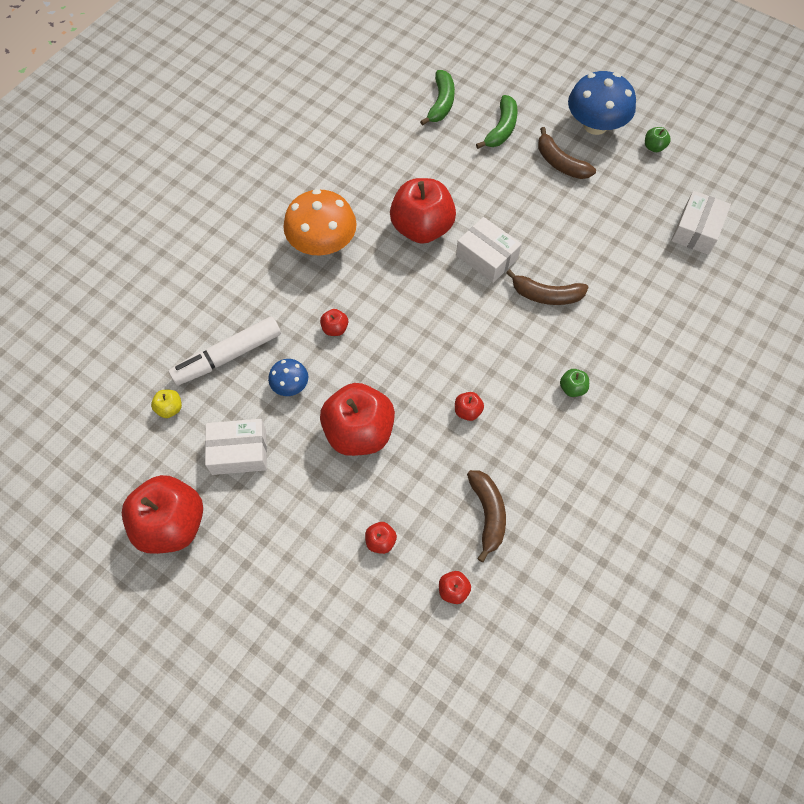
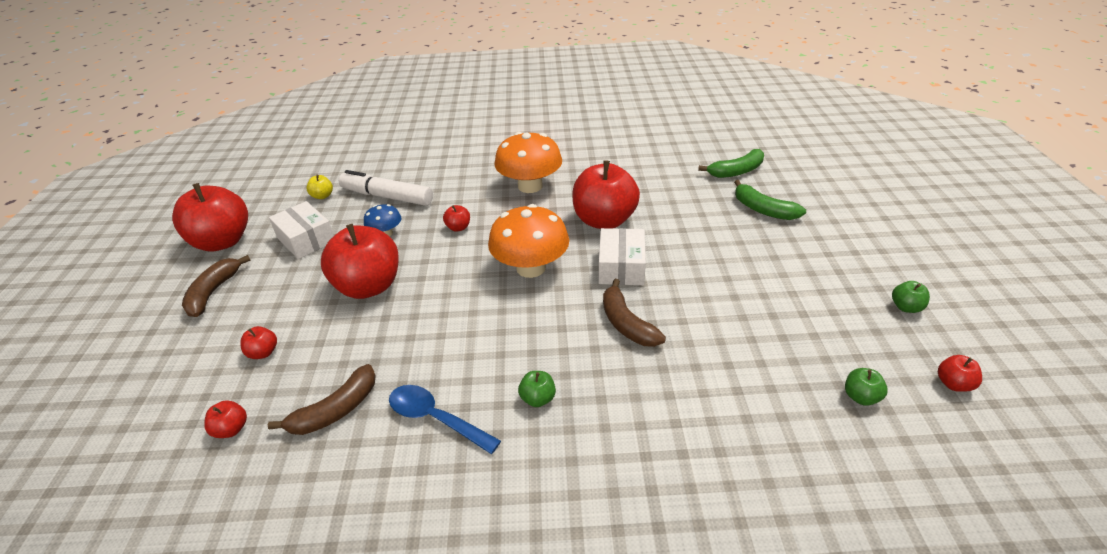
camera: 55 degrees right, 25 degrees down
red apple [455,392,484,421] -> red apple moved to [938,355,982,392]
green banana [476,95,518,149] -> green banana turned 60 degrees clockwise [734,180,806,220]
brown banana [538,127,596,179] -> brown banana moved to [182,255,251,317]
blue mushroom [568,71,636,135] -> none
white box [671,191,731,255] -> green apple [845,368,888,406]
none -> blue spoon [389,385,501,454]
none -> orange mushroom [488,204,569,278]

